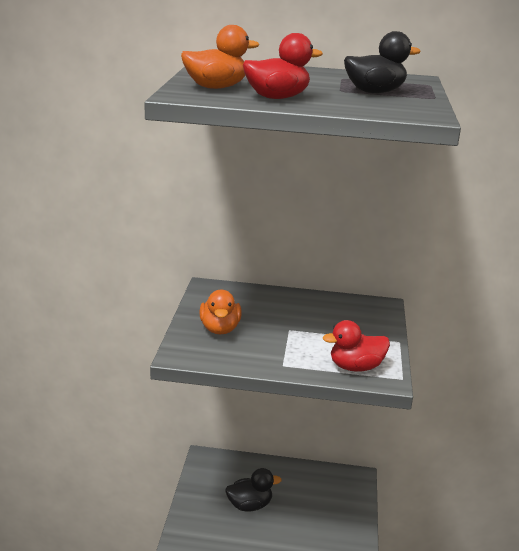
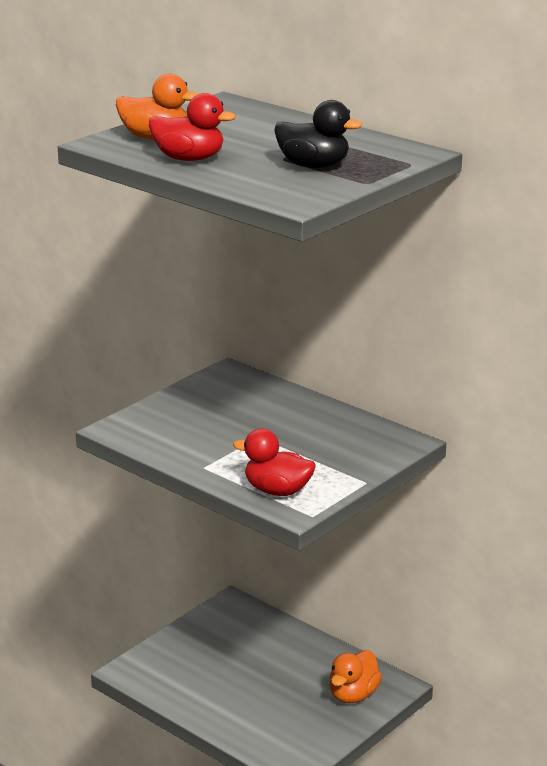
camera: 35 degrees right, 0 degrees up
orange duck [199,290,242,335] -> orange duck moved to [330,650,382,703]
black duck [225,468,282,512] -> none

